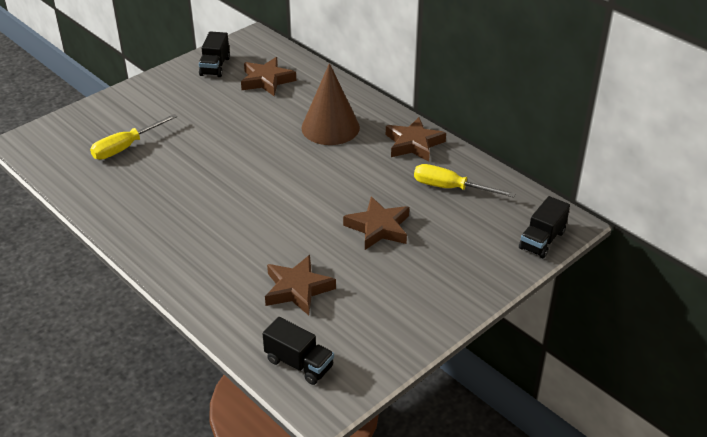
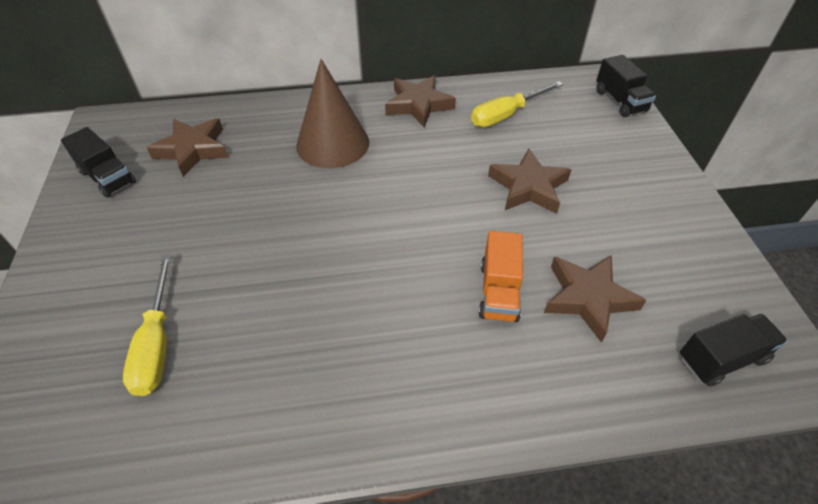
camera: 55 degrees left, 10 degrees up
none -> orange truck [479,231,523,322]

